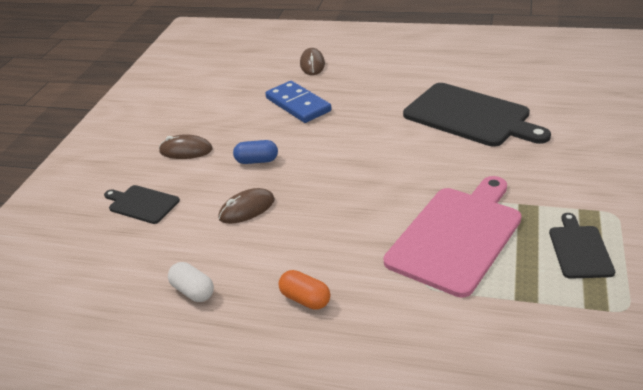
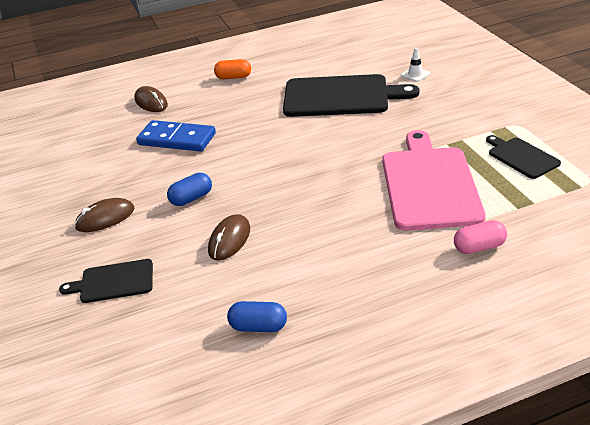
camera: 35 degrees left, 0 degrees up
white capsule [168,262,214,302] -> blue capsule [227,301,287,332]
orange capsule [279,270,330,310] -> orange capsule moved to [214,59,251,79]
none -> white traffic cone [401,48,430,82]
none -> pink capsule [454,220,507,254]

